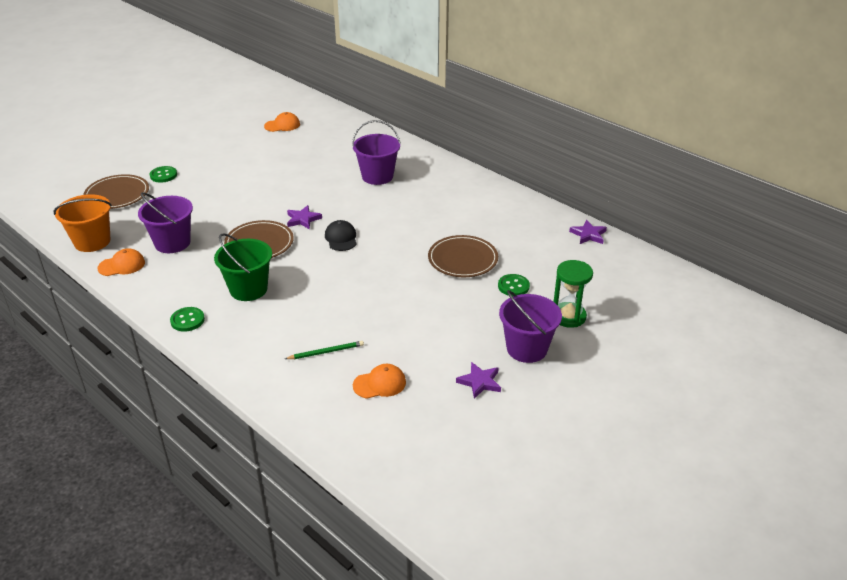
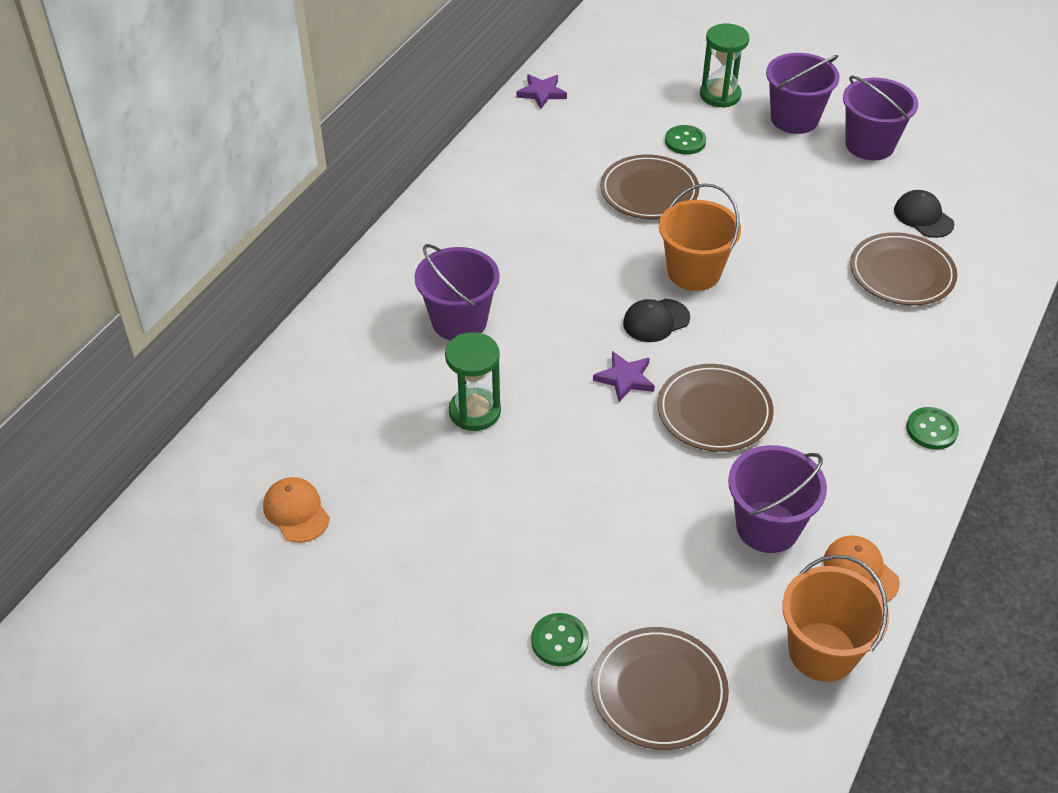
camera: 105 degrees left, 10 degrees up
green bucket [214,233,272,301] -> none
green pencil [285,341,364,359] -> brown plate [850,232,957,305]
orange cap [353,364,406,399] -> black cap [894,190,954,238]
purple star [456,362,501,399] -> purple bucket [843,76,918,160]
none -> green hourglass [445,332,501,431]
none -> orange bucket [659,183,741,291]

